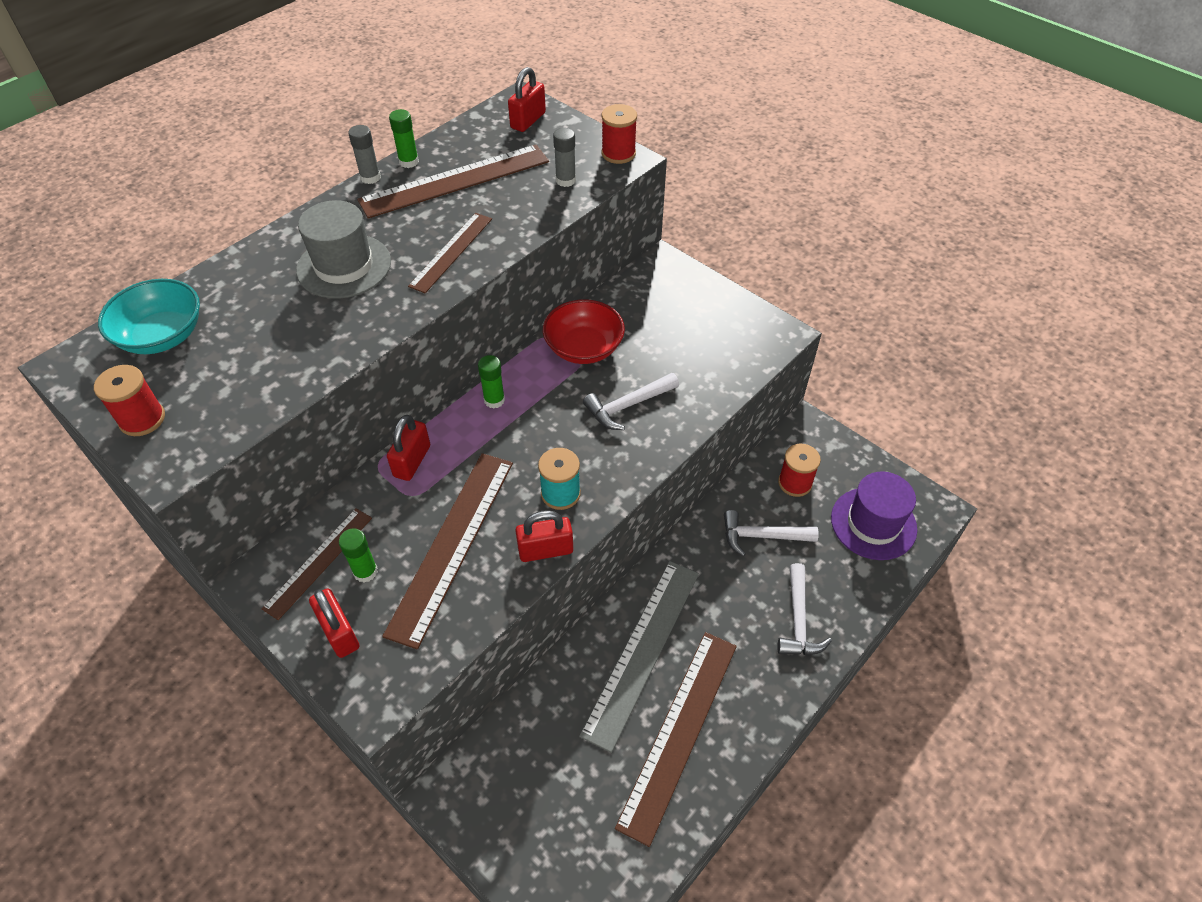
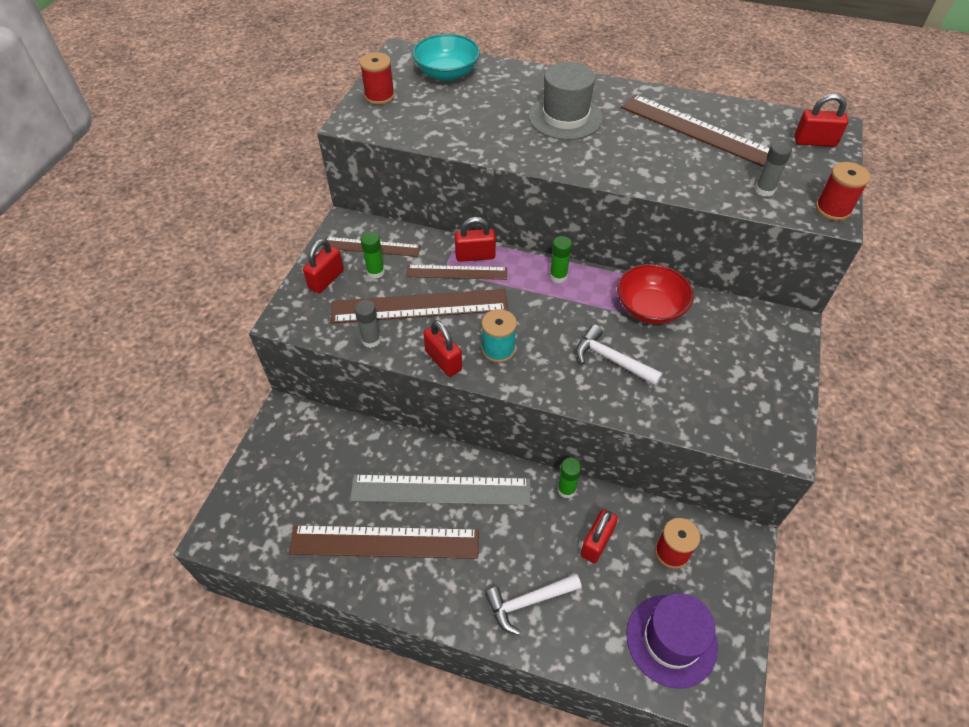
camera: 65 degrees right, 0 degrees up
grey glue stick [348,125,381,184] -> grey glue stick moved to [355,300,381,348]
green glue stick [389,109,419,168] -> green glue stick moved to [557,458,581,498]
brown ruler [408,213,492,293] -> brown ruler moved to [406,265,507,280]
white hammer [724,510,819,556] -> red padlock [581,509,618,563]

